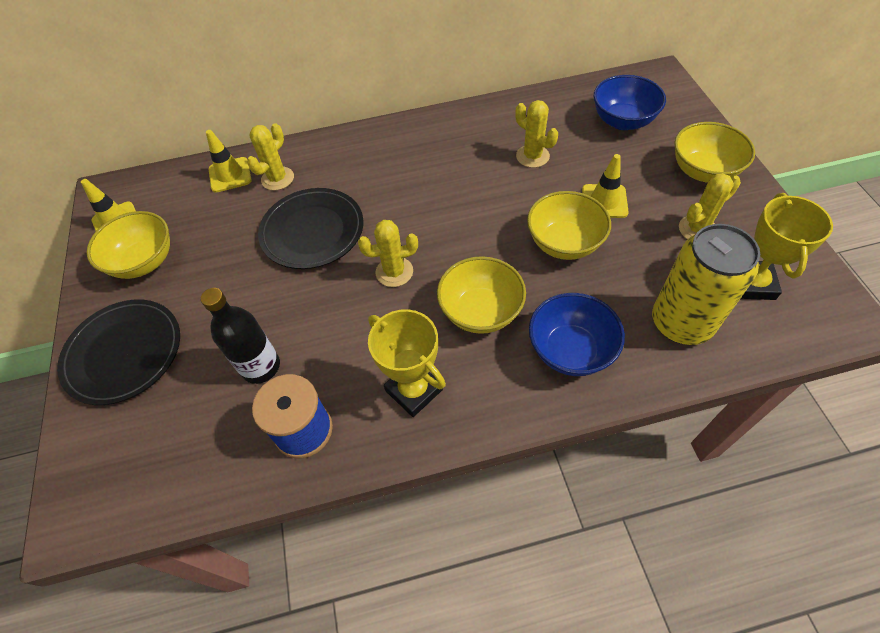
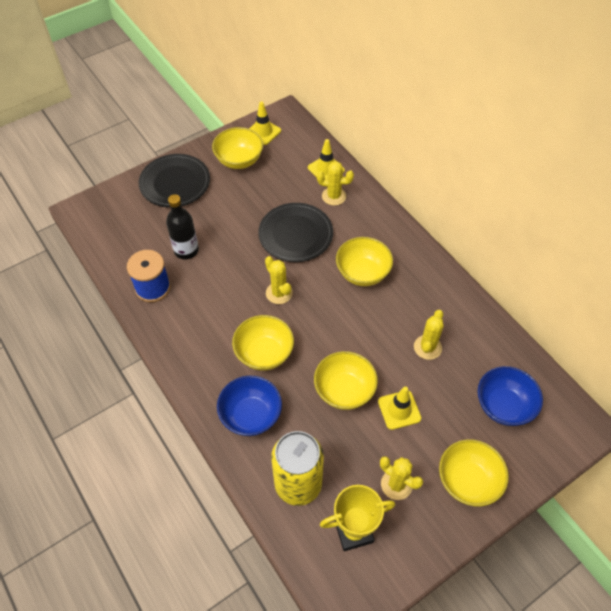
camera: 65 degrees right, 0 degrees up
yellow trophy [368,309,446,417] -> none
none -> yellow bowl [336,237,393,286]

